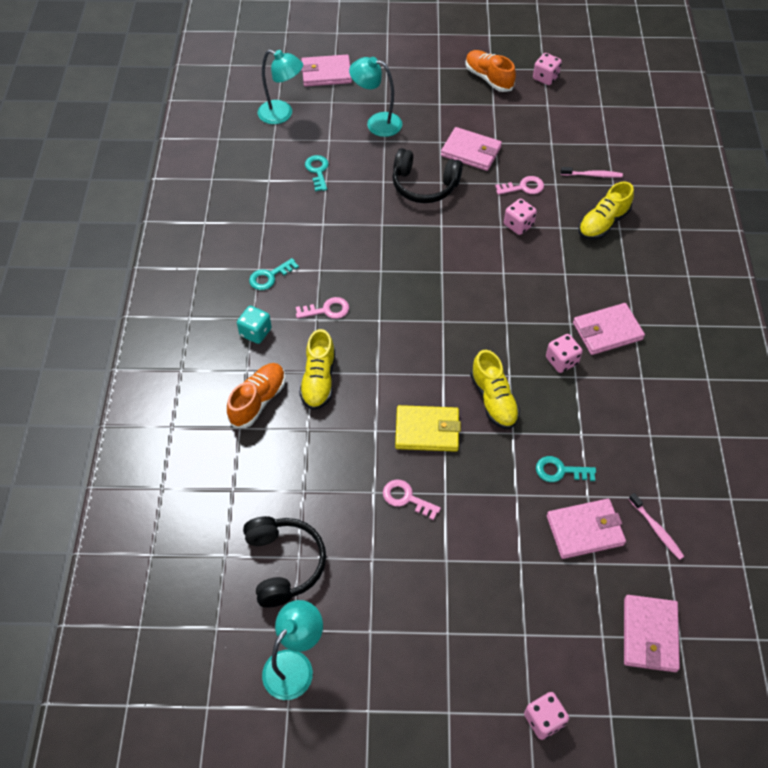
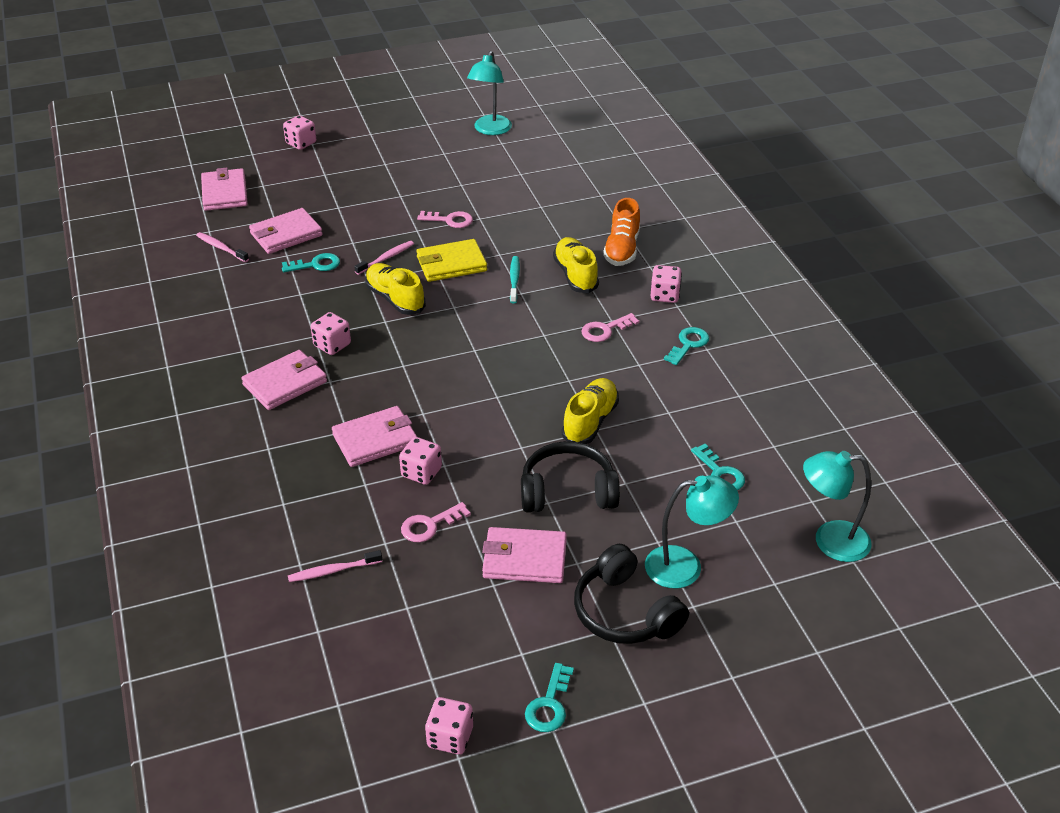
camera: 160 degrees right, 15 degrees down
turquoise dice [237,306,272,344] -> pink dice [651,265,682,303]
black headphones [243,516,326,608] -> black headphones moved to [574,544,689,644]
pink wallet [301,55,352,87] -> pink wallet moved to [332,406,417,467]
orange shoe [465,50,516,92] -> turquoise key [525,663,574,732]
yellow shoe [579,181,634,240] -> yellow shoe moved to [561,378,619,444]
none -> pink toothbrush [354,241,414,275]
none -> turquoise toothbrush [510,256,520,303]

